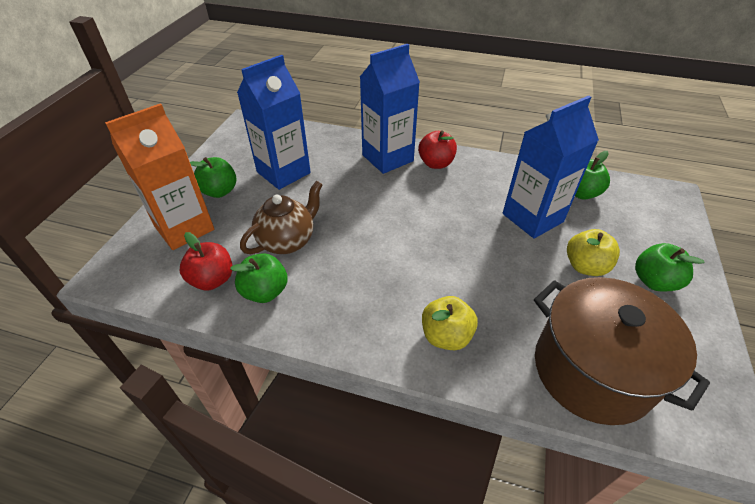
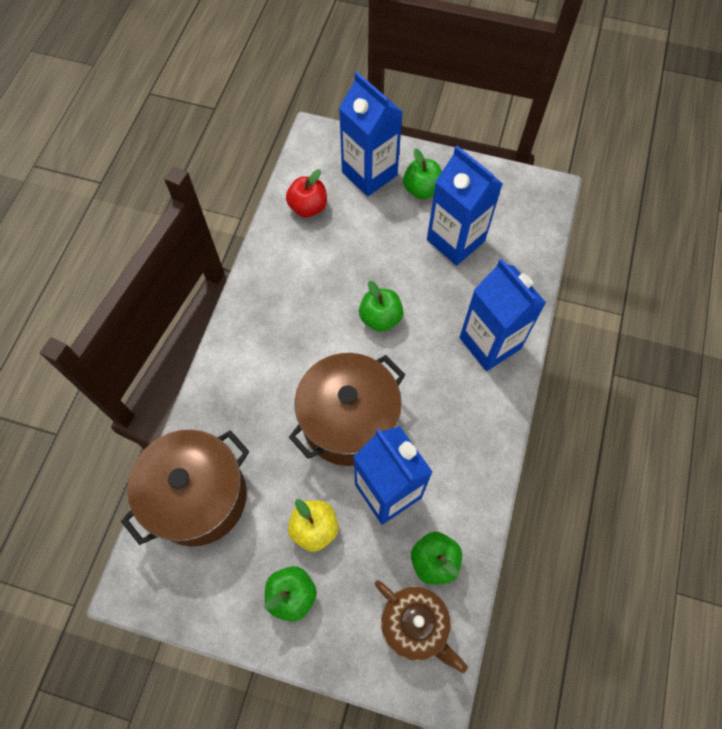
camera: 90 degrees right, 20 degrees up
orange carton [105,103,214,250] -> blue carton [339,72,403,196]
green apple [230,253,288,303] -> green apple moved to [359,281,404,332]
brown teapot [240,181,323,254] -> brown teapot moved to [375,580,468,673]
red apple [418,131,457,169] -> none
yellow apple [422,296,478,350] -> none
none -> brown pot [289,353,406,466]

